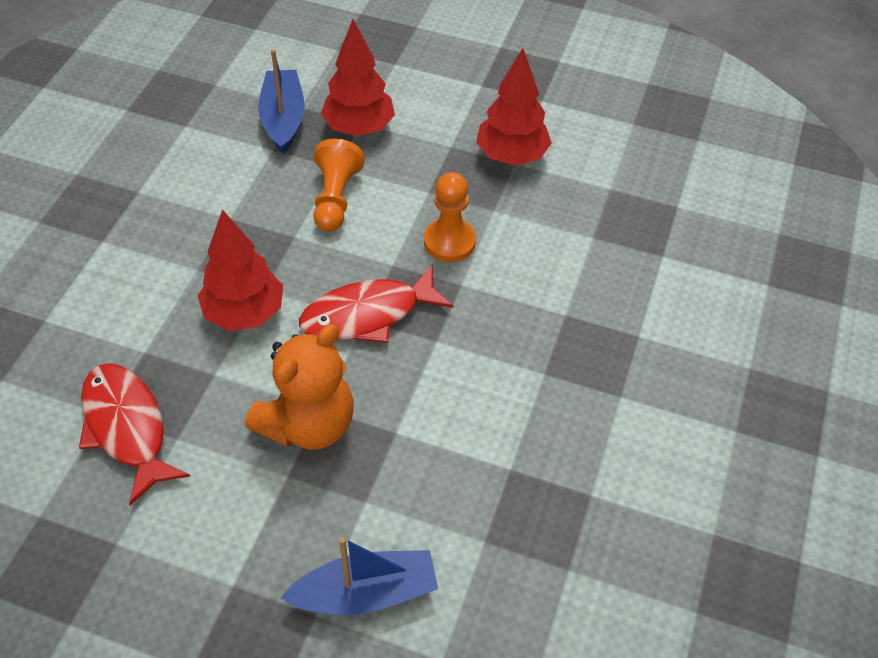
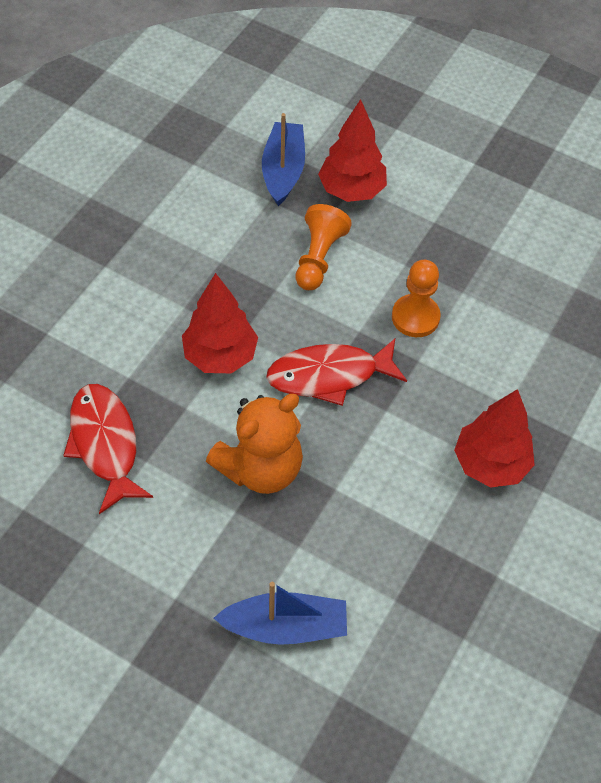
camera: 10 degrees right, 5 degrees up
red tree [476,48,552,165] -> red tree moved to [454,389,535,488]

